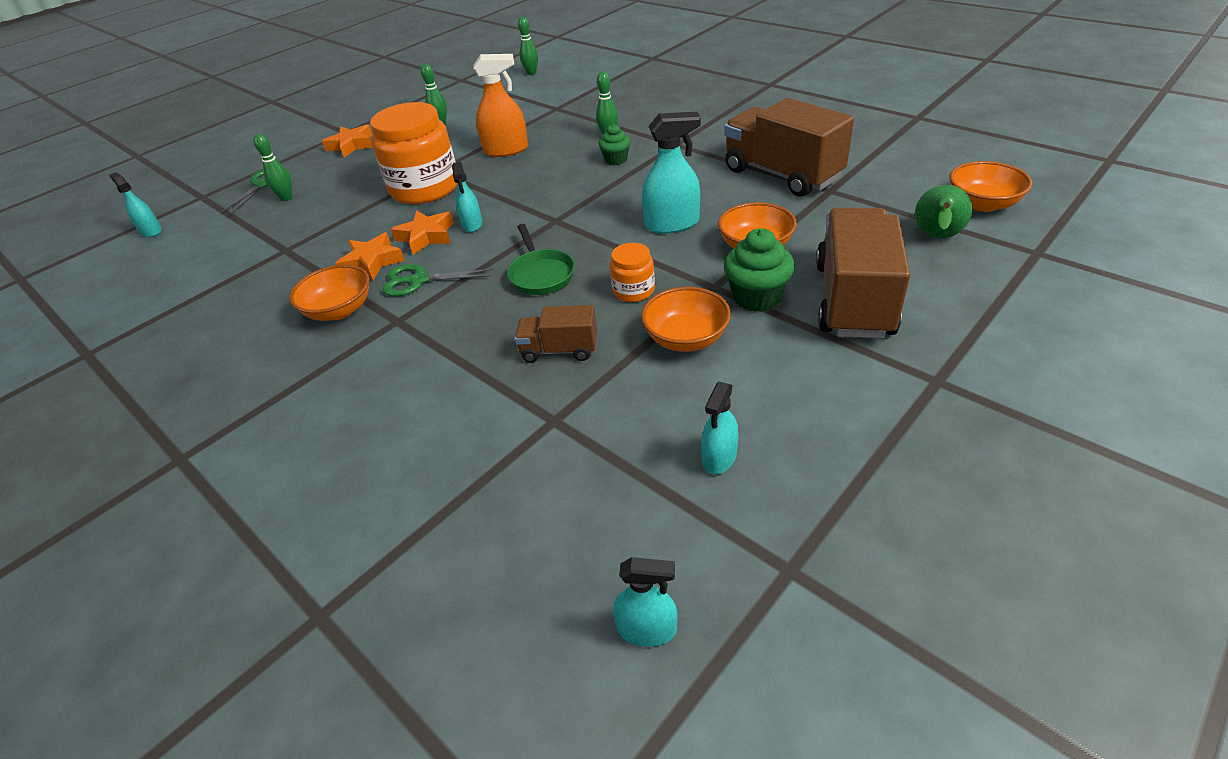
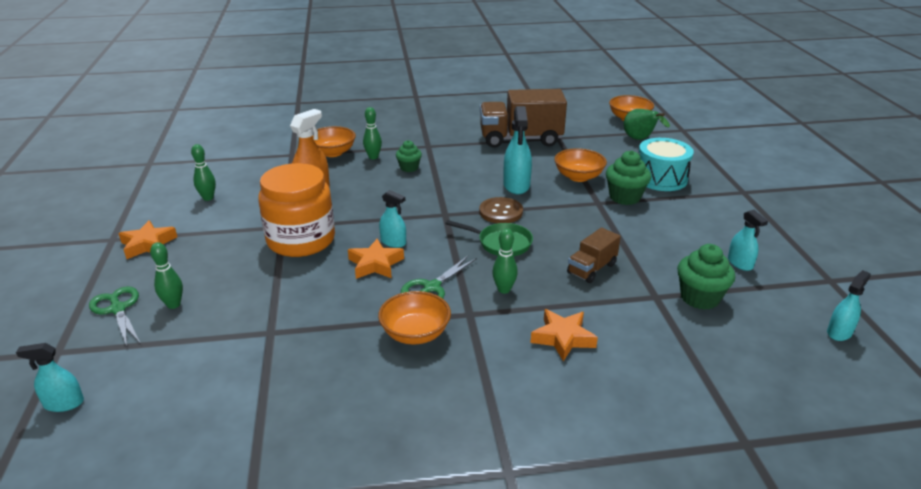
camera: 55 degrees left, 10 degrees down
orange star [335,232,405,280] -> orange star moved to [531,309,598,362]
green bowling pin [518,17,538,75] -> green bowling pin moved to [492,228,518,294]
orange jar [610,243,655,302] -> none
orange bowl [641,287,731,352] -> orange bowl moved to [312,126,356,157]
turquoise spray bottle [642,112,701,234] -> turquoise spray bottle turned 150 degrees clockwise [504,106,532,194]
brown truck [816,208,910,339] -> turquoise drum [638,138,694,191]
none -> brown button [479,197,523,223]
none -> green cupcake [677,244,735,310]

